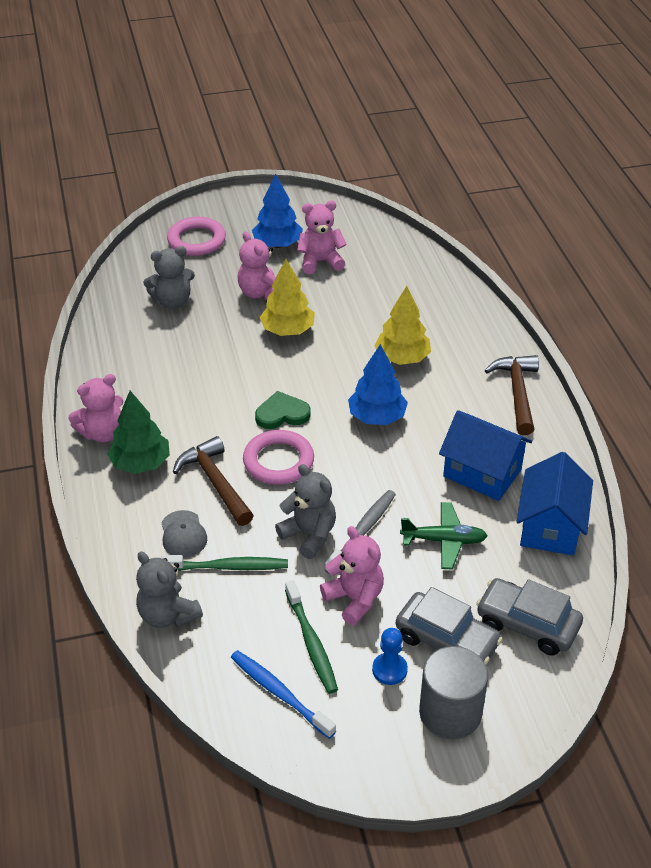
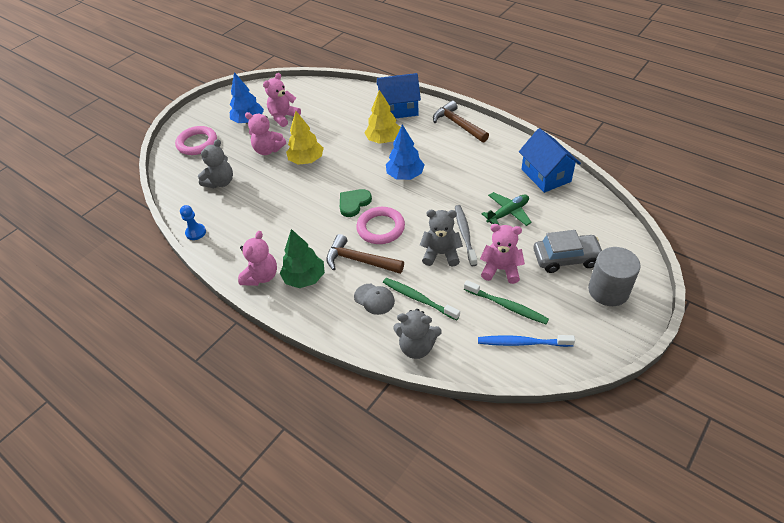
camera: 35 degrees left, 5 degrees up
green toothbrush [161,555,288,571] -> green toothbrush turned 105 degrees counterclockwise [383,278,460,321]
blue pawn [372,628,408,685] -> blue pawn moved to [180,205,206,240]
blue house [439,410,532,501] -> blue house moved to [377,73,421,118]
grey car [476,578,583,656] -> none

